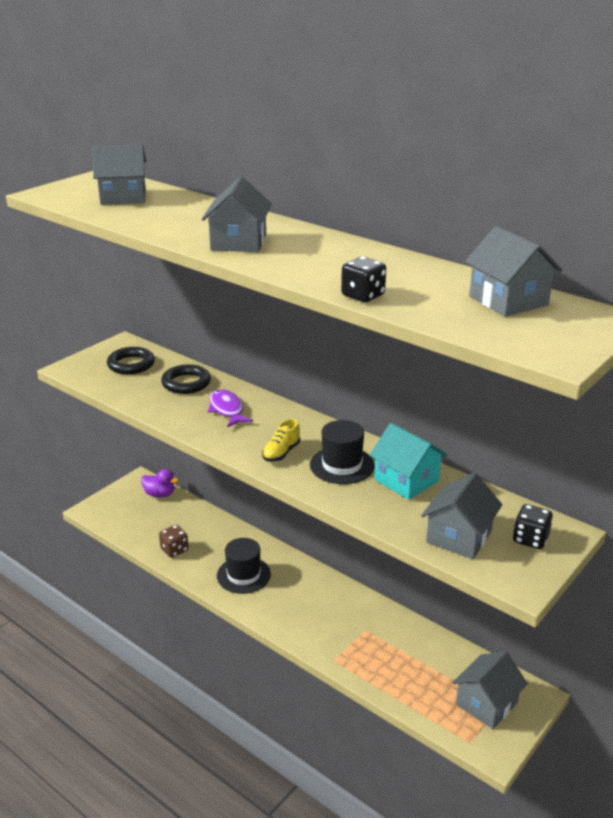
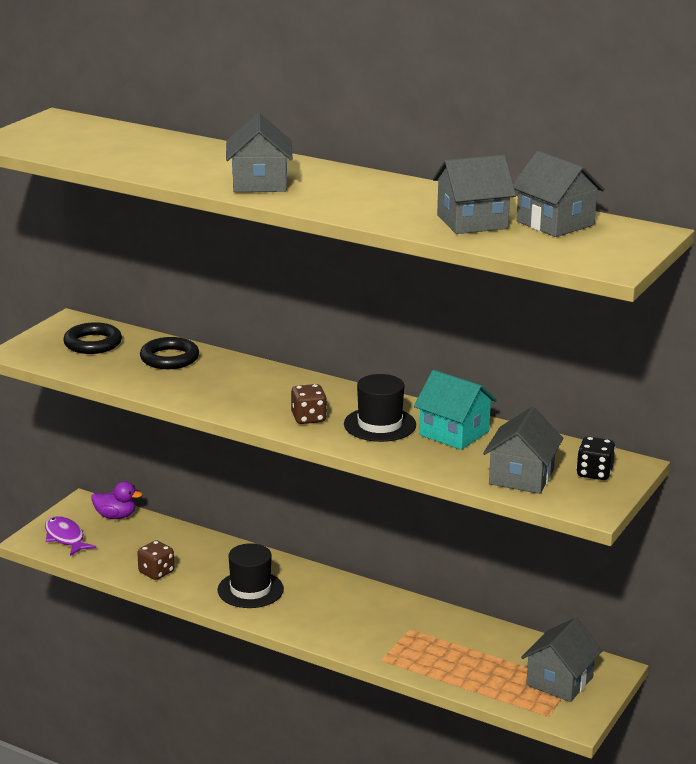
camera: 10 degrees left, 5 degrees down
grey house [93,144,146,205] -> grey house moved to [433,155,516,234]
purple fish [208,389,253,427] -> purple fish moved to [45,516,96,556]
yellow shoe [262,419,300,462] -> brown dice [291,384,327,424]
black dice [341,257,386,302] -> none

